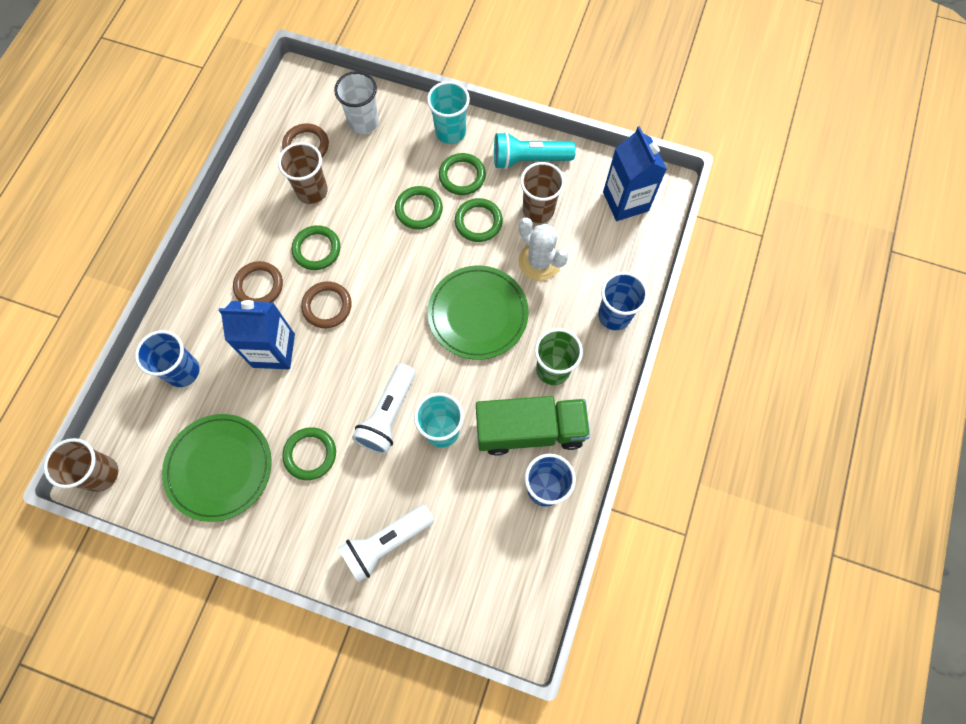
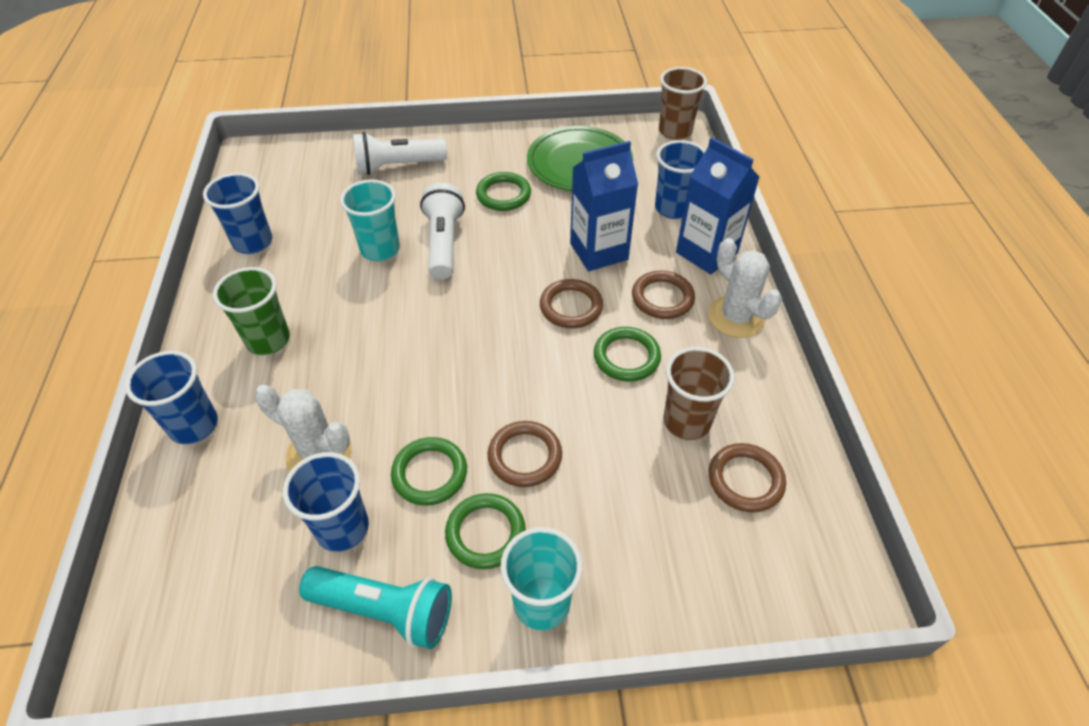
camera: 155 degrees right, 20 degrees down
white cup [334,71,379,134] -> none
white flashlight [338,505,434,583] -> white flashlight turned 135 degrees counterclockwise [353,132,447,175]
green ring [395,186,443,230] -> brown ring [488,421,562,487]
green plate [428,266,529,360] -> none
green truck [476,396,590,456] -> none
turquoise flashlight [494,132,576,169] -> turquoise flashlight turned 45 degrees clockwise [299,566,452,649]
brown cup [520,162,565,223] -> blue cup [283,452,369,552]
blue carton [603,126,667,221] -> blue carton moved to [676,137,760,274]
none -> white cactus [708,238,782,338]

